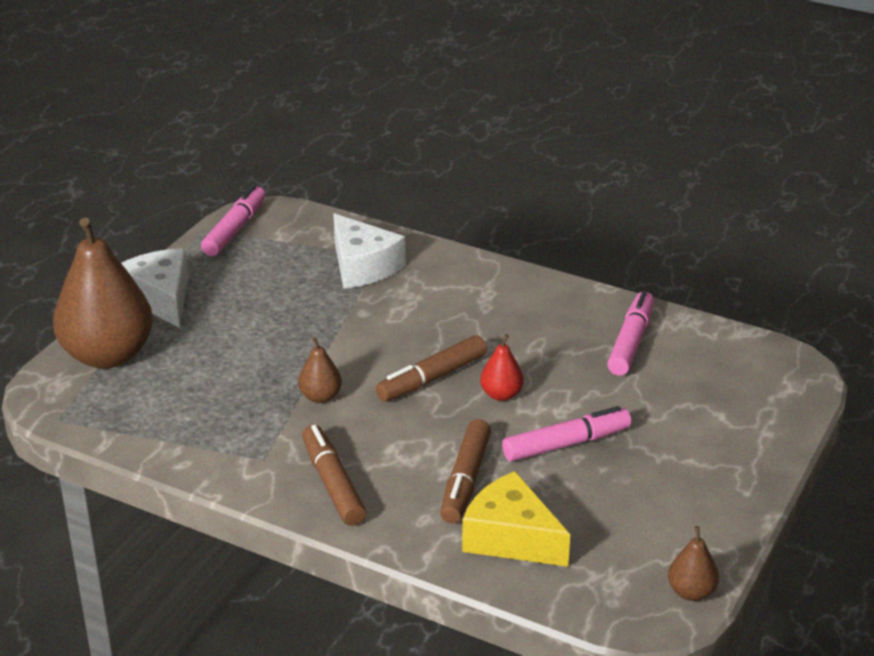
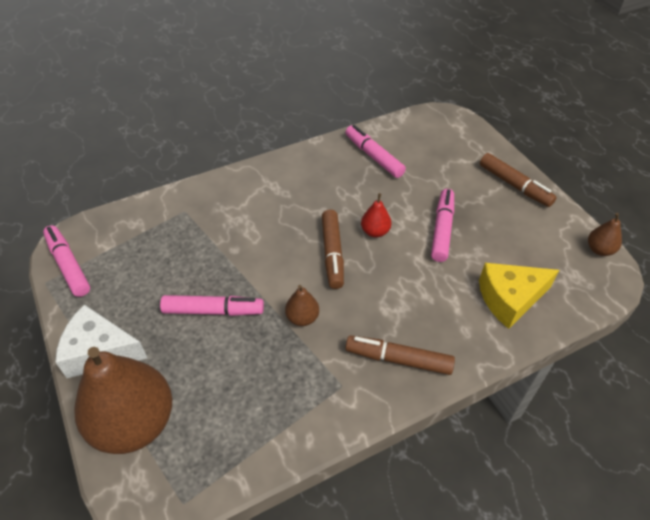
camera: 55 degrees left, 15 degrees up
white cheese [334,213,405,289] -> none
brown marker [440,419,491,523] -> brown marker moved to [480,153,557,207]
none -> pink marker [160,295,264,316]

